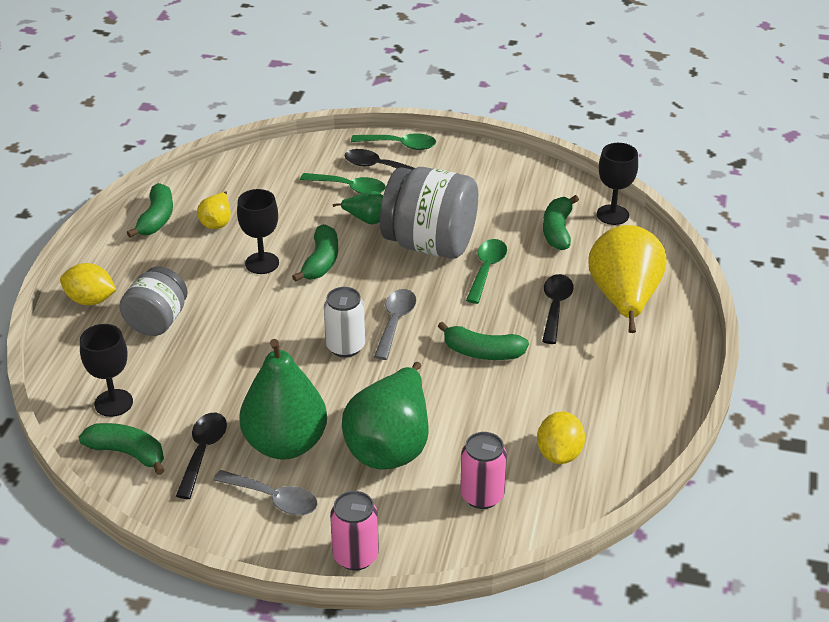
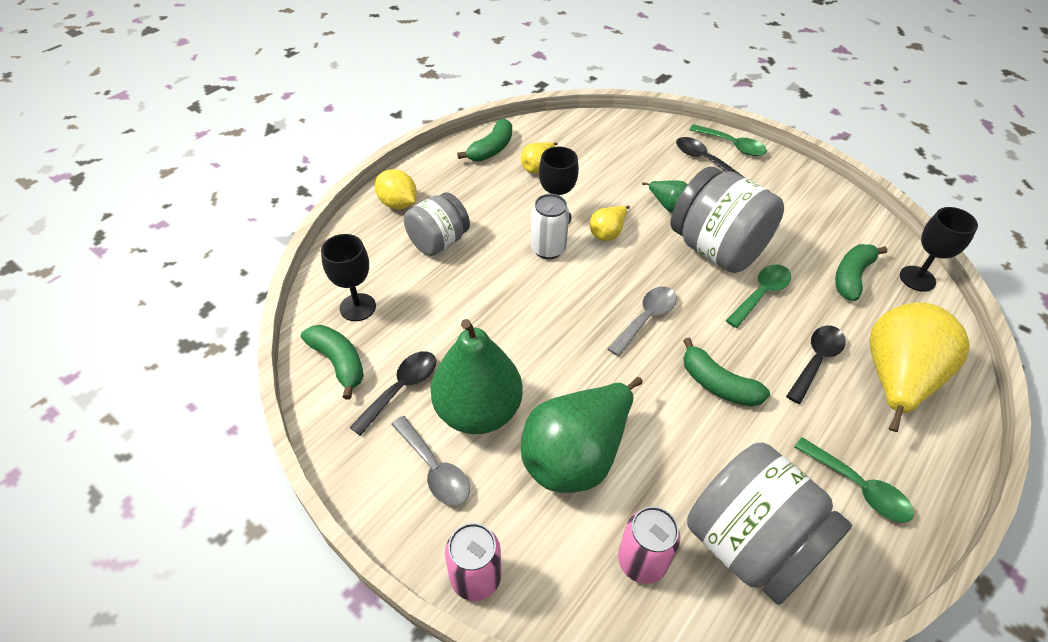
camera: 25 degrees right, 10 degrees up
green banana [292,224,338,282] -> yellow pear [590,206,630,241]
green spoon [300,173,386,194] -> green spoon moved to [794,437,914,523]
white can [324,287,365,358] -> white can moved to [531,194,569,259]
yellow lemon [537,411,585,464] -> grey jar [687,443,852,605]

